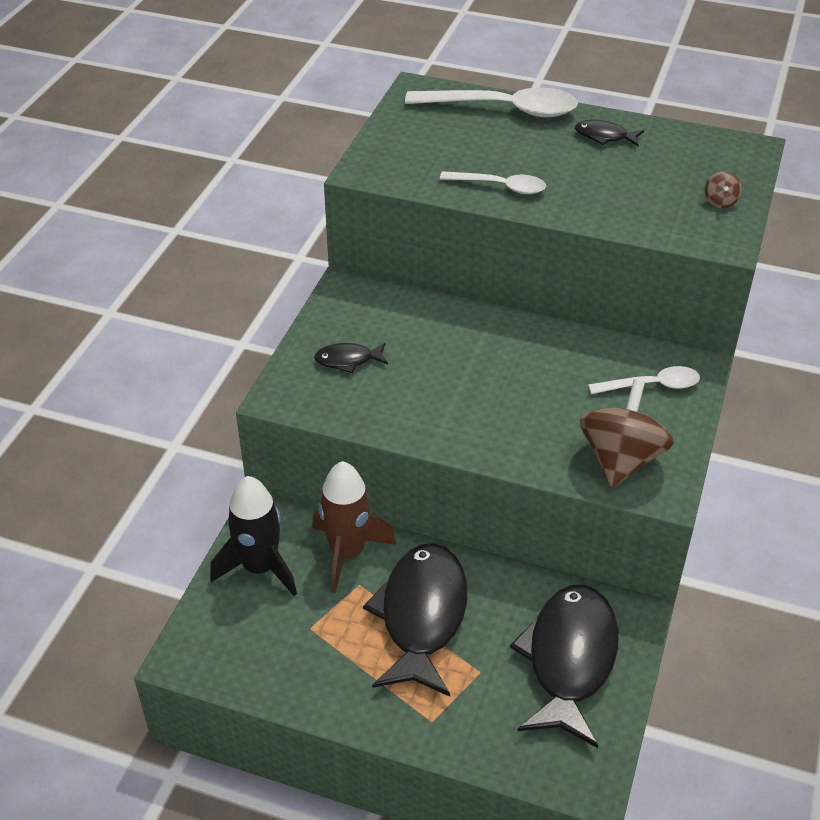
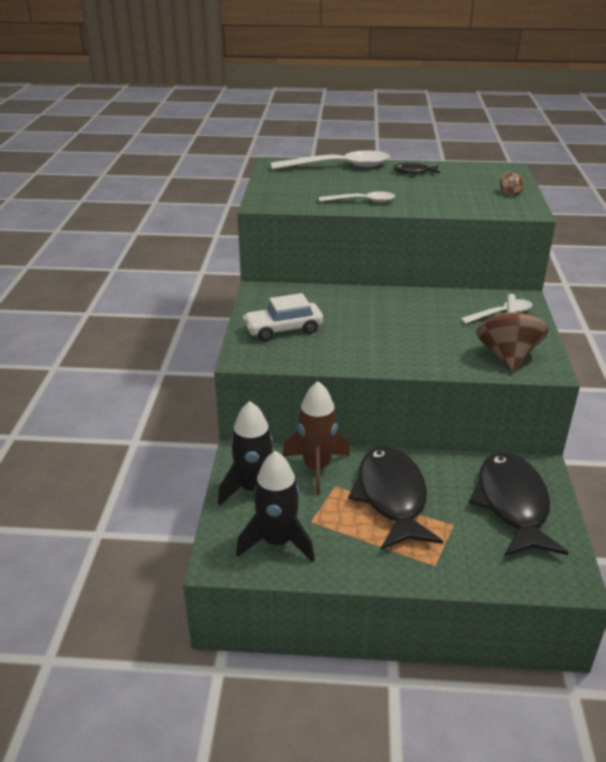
camera: 15 degrees left, 10 degrees down
black fish [314,343,388,373] -> white car [243,293,323,341]
none -> black rocket [236,451,315,562]

